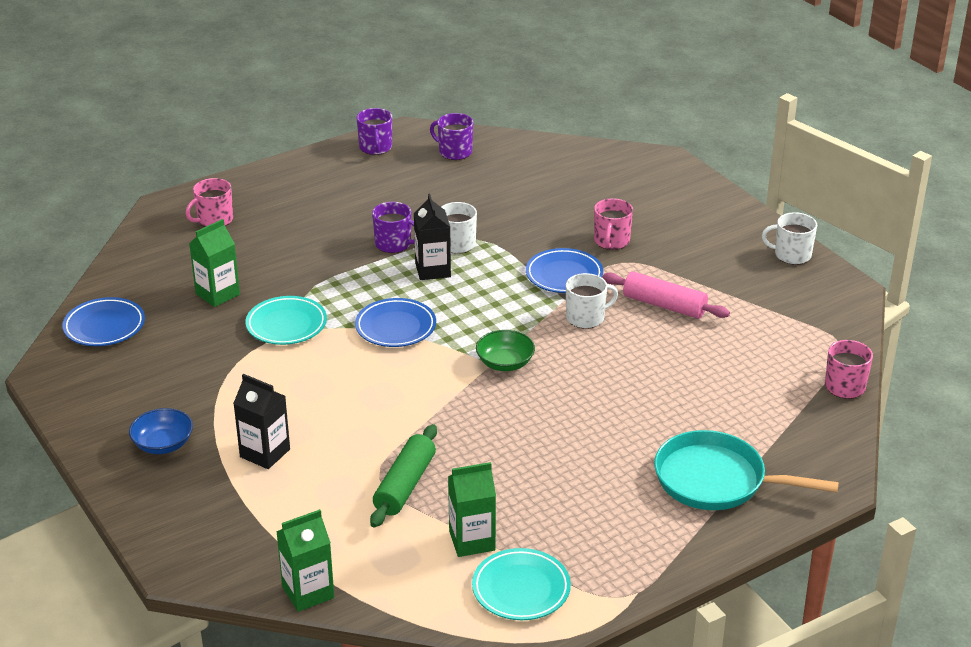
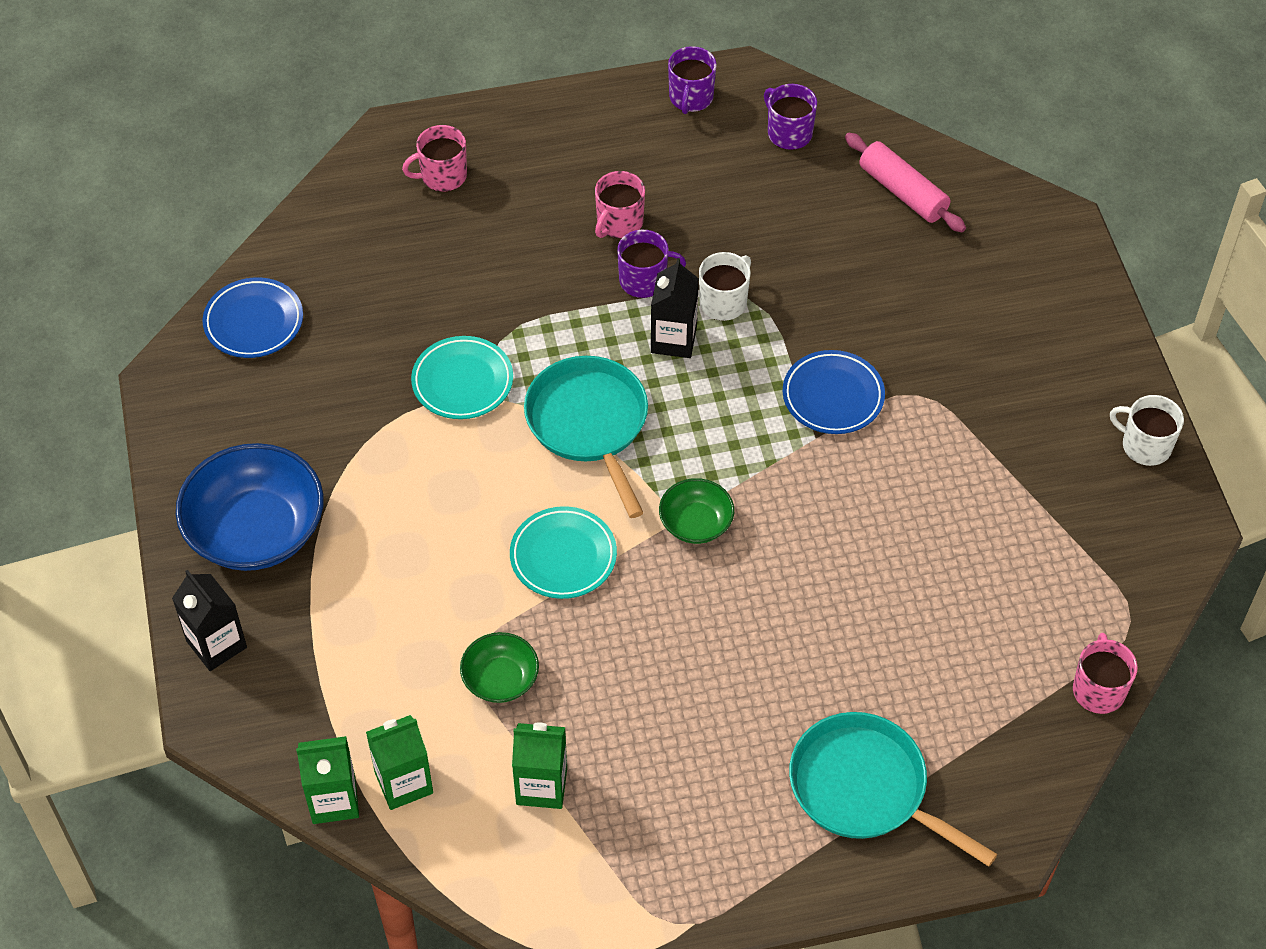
camera: 20 degrees right, 20 degrees up
blue bowl [129,408,193,454] -> blue bowl [176,443,324,571], size x1.93
green carton [189,219,240,307] -> green carton moved to [366,715,433,810]
black carton [233,374,290,469] -> black carton moved to [172,570,247,671]
blue plate [355,298,436,347] -> turquoise pan [524,356,648,518]
green rolling pin [370,424,437,528] -> green bowl [460,632,539,703]
purple mug [372,202,415,253] -> purple mug turned 45 degrees counterclockwise [617,230,686,298]
turquoise plate [472,548,571,620] -> turquoise plate moved to [510,506,617,599]
white mug [566,273,618,329] -> none
pink mug [594,198,633,250] -> pink mug moved to [595,171,645,239]
pink rolling pin [602,271,730,319] -> pink rolling pin moved to [845,133,966,232]

